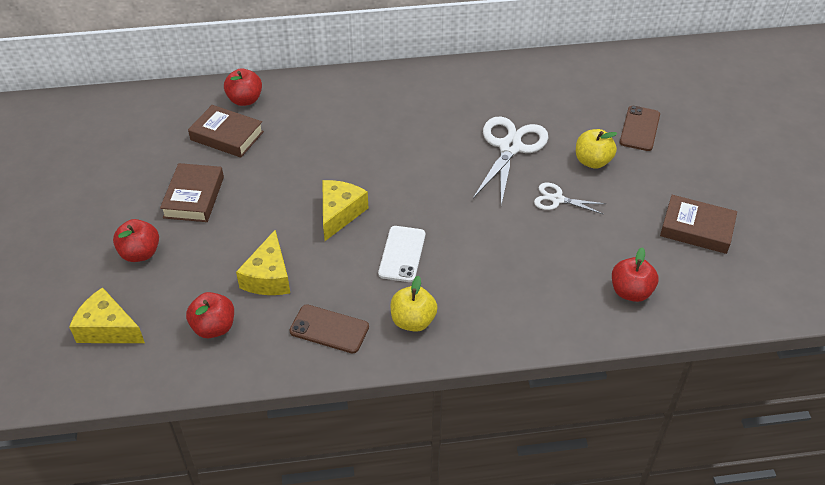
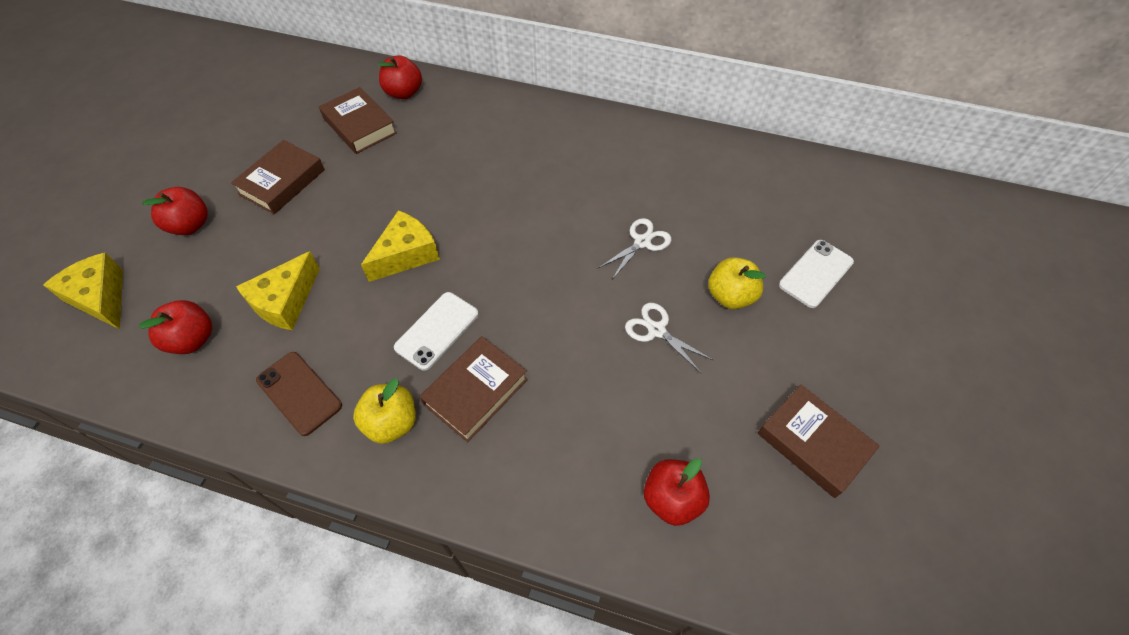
camera: 25 degrees right, 10 degrees up
white scissors [473,116,548,205] -> white scissors [598,218,671,279], size x0.54
brown phone [620,106,660,151] -> white phone [779,240,854,308]
none -> brown book [419,336,528,442]

